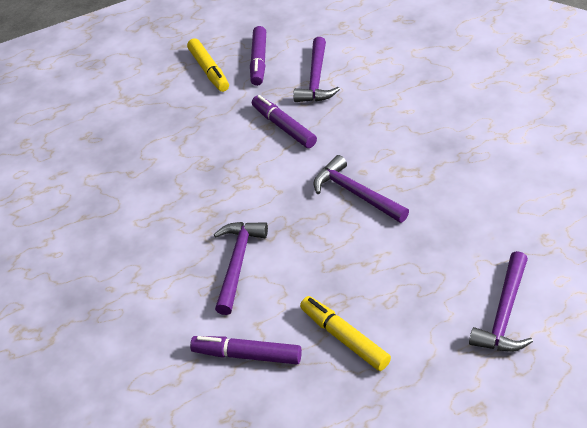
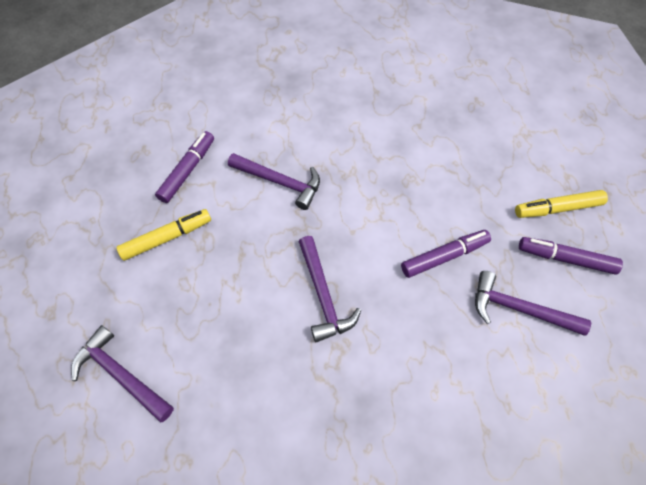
camera: 100 degrees right, 15 degrees up
purple hammer [314,155,409,223] -> purple hammer turned 105 degrees clockwise [299,236,361,342]

